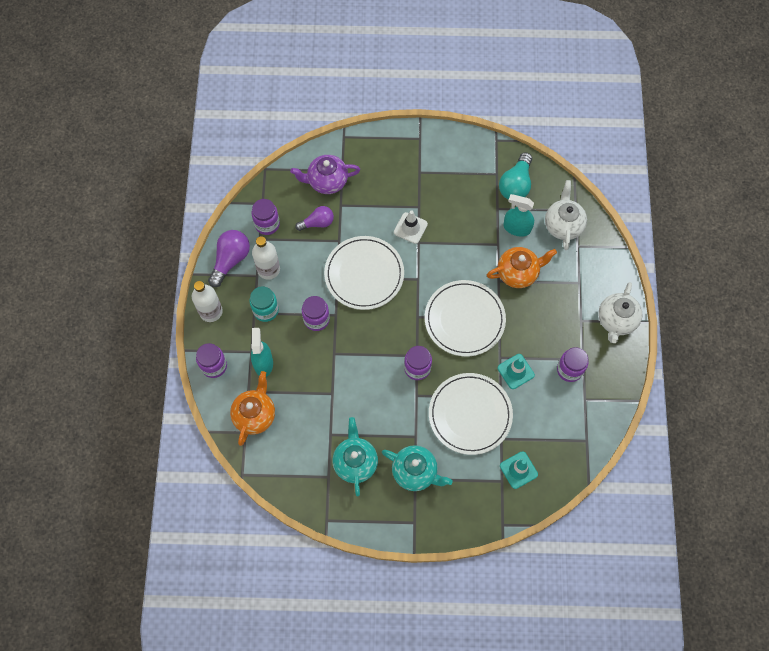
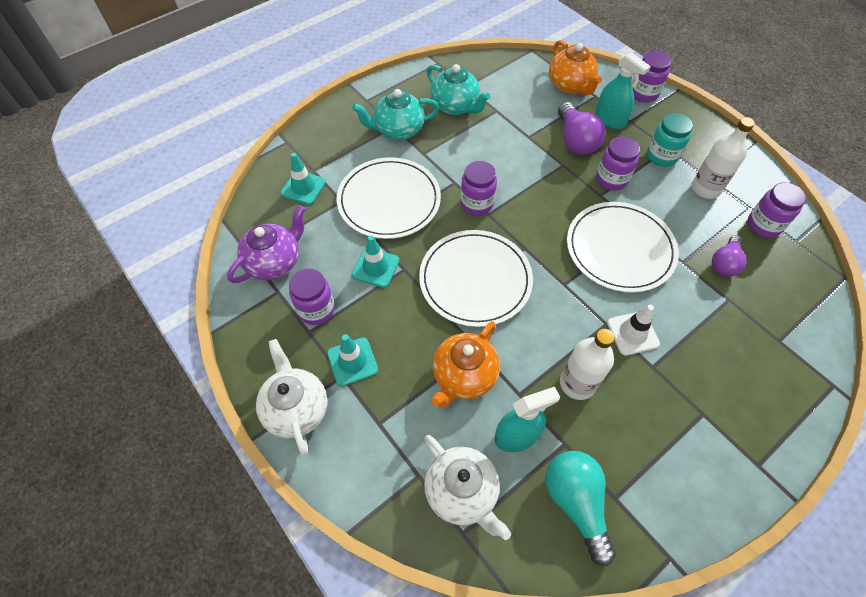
camera: 140 degrees right, 10 degrees down
white bottle [192,281,223,322] -> white bottle moved to [560,329,614,400]
purple light bulb [208,230,250,287] -> purple light bulb moved to [558,102,606,155]
purple teapot [290,155,360,194] -> purple teapot moved to [227,205,305,283]
none -> turquoise traffic cone [327,334,378,386]

